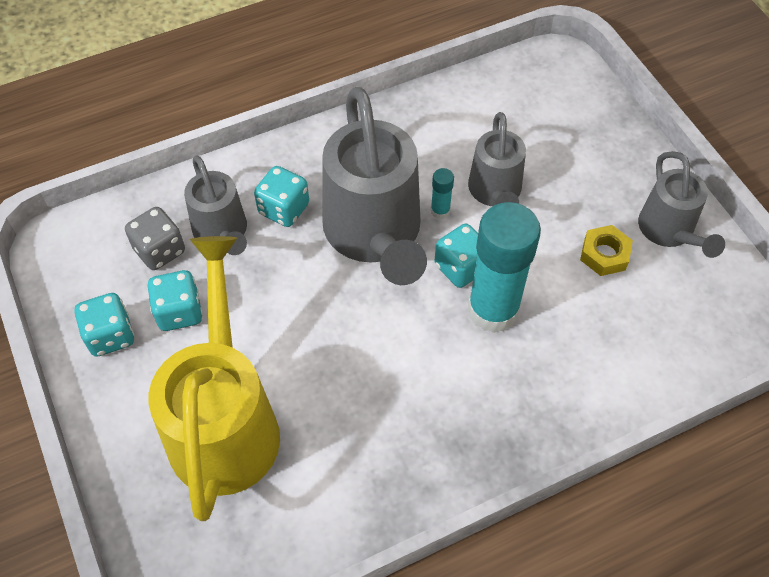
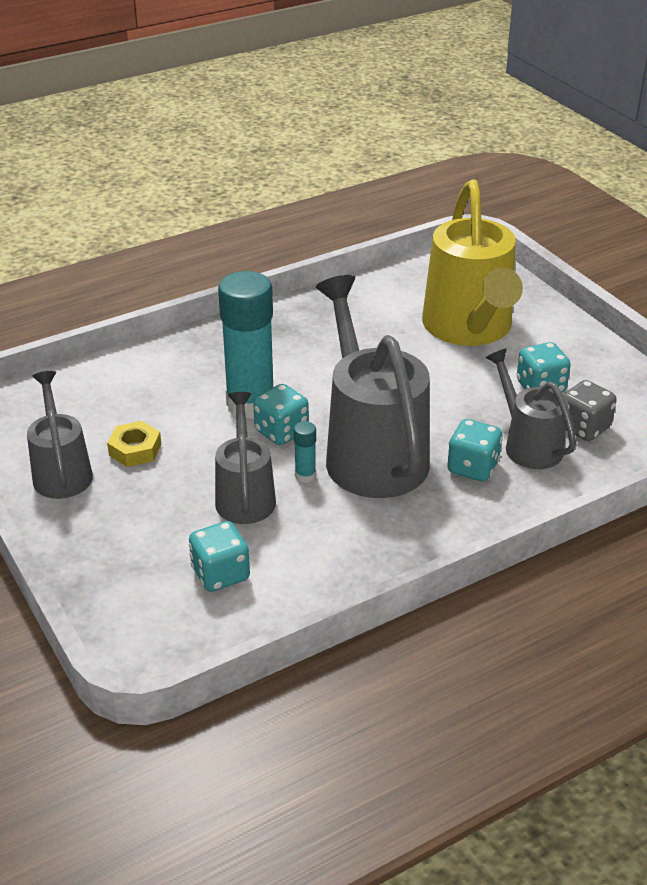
camera: 175 degrees right, 20 degrees down
turquoise dice [75,293,135,357] -> turquoise dice moved to [189,521,250,592]

